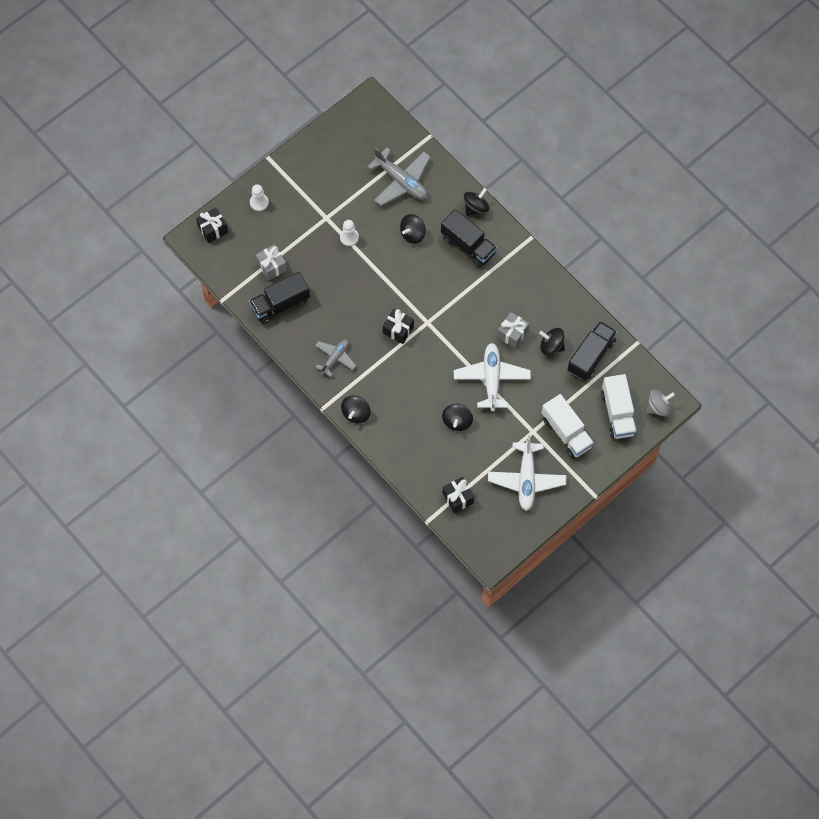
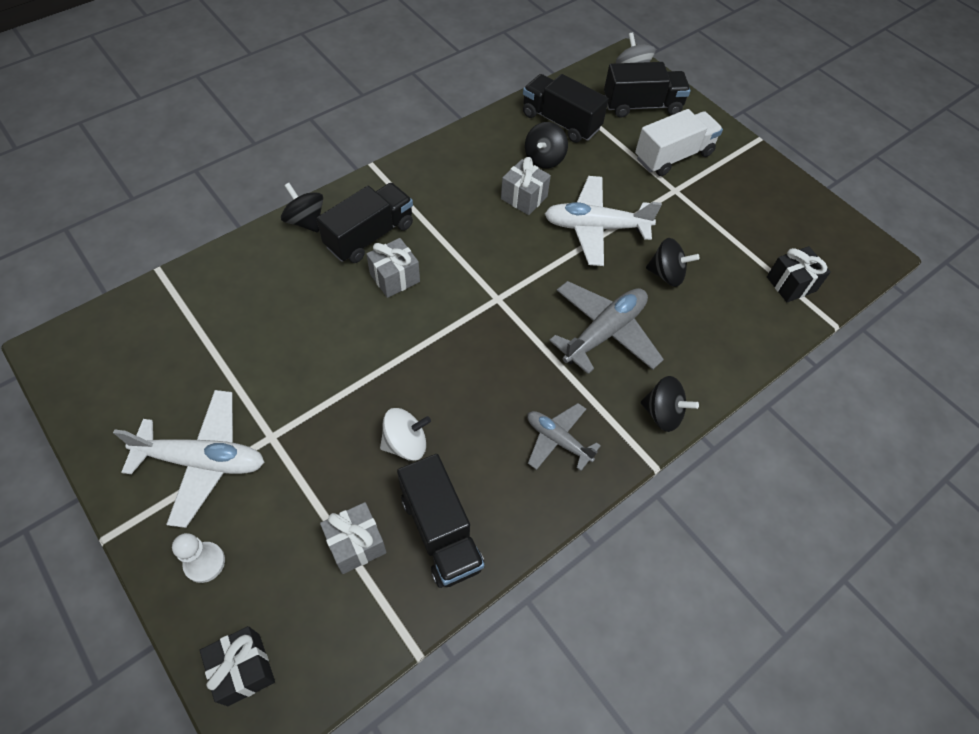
camera: 90 degrees left, 10 degrees down
white pawn [340,220,359,246] -> none
grey plane [367,147,430,206] -> grey plane moved to [549,281,664,374]
black gift [383,309,414,344] -> none
black spinning top [400,214,426,244] -> none
white plane [488,435,566,511] -> white plane moved to [113,390,264,528]
white truck [601,374,637,439] -> black truck [604,62,691,118]
none -> grey gift [366,238,420,298]
none -> white spinning top [380,408,431,461]

